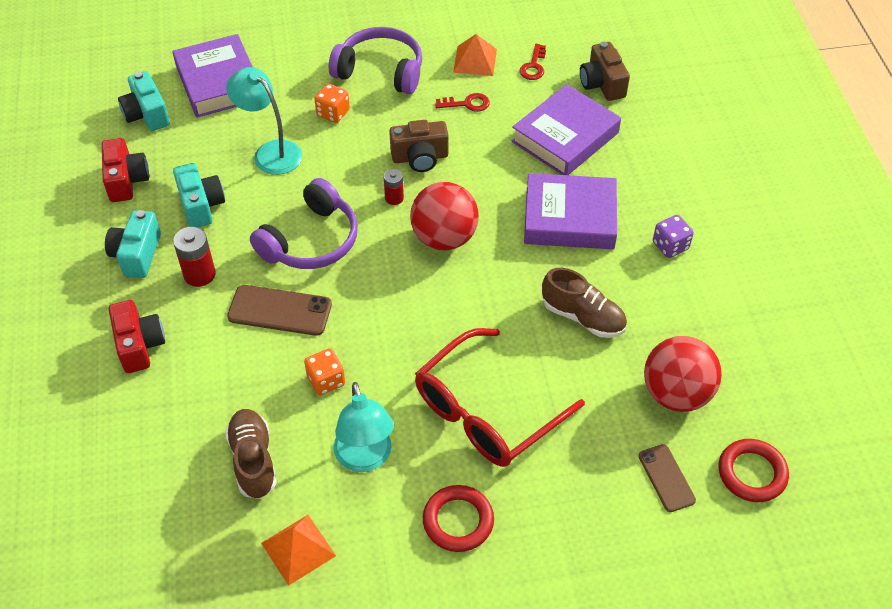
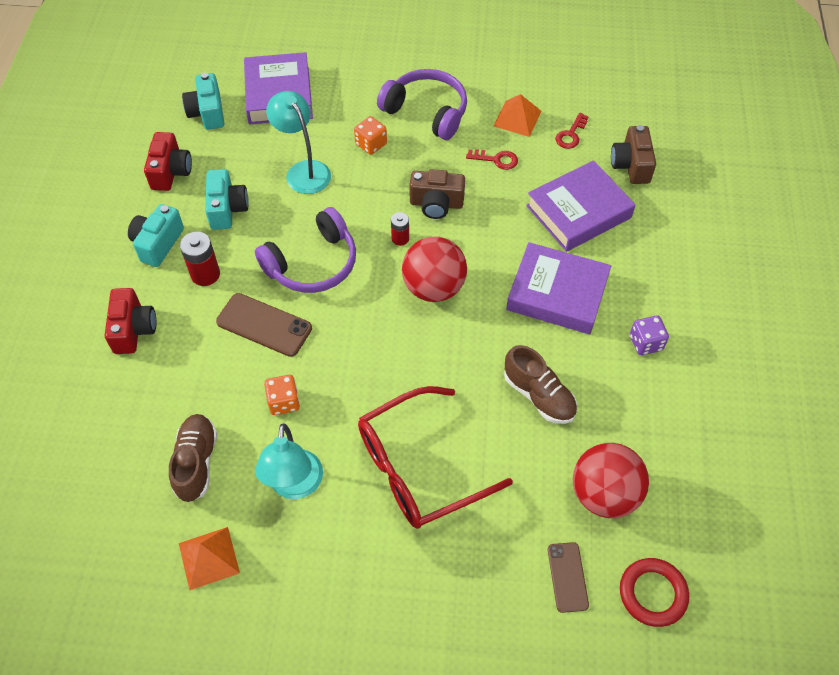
camera: 15 degrees right, 5 degrees up
red ring [423,485,494,552] -> none

